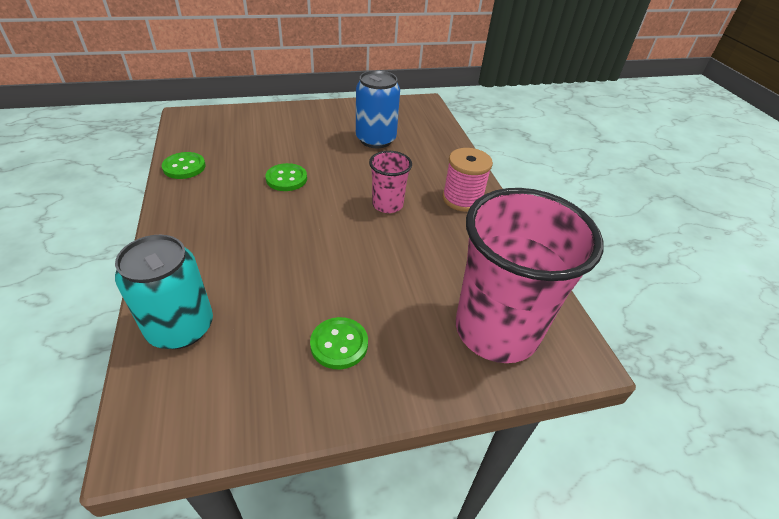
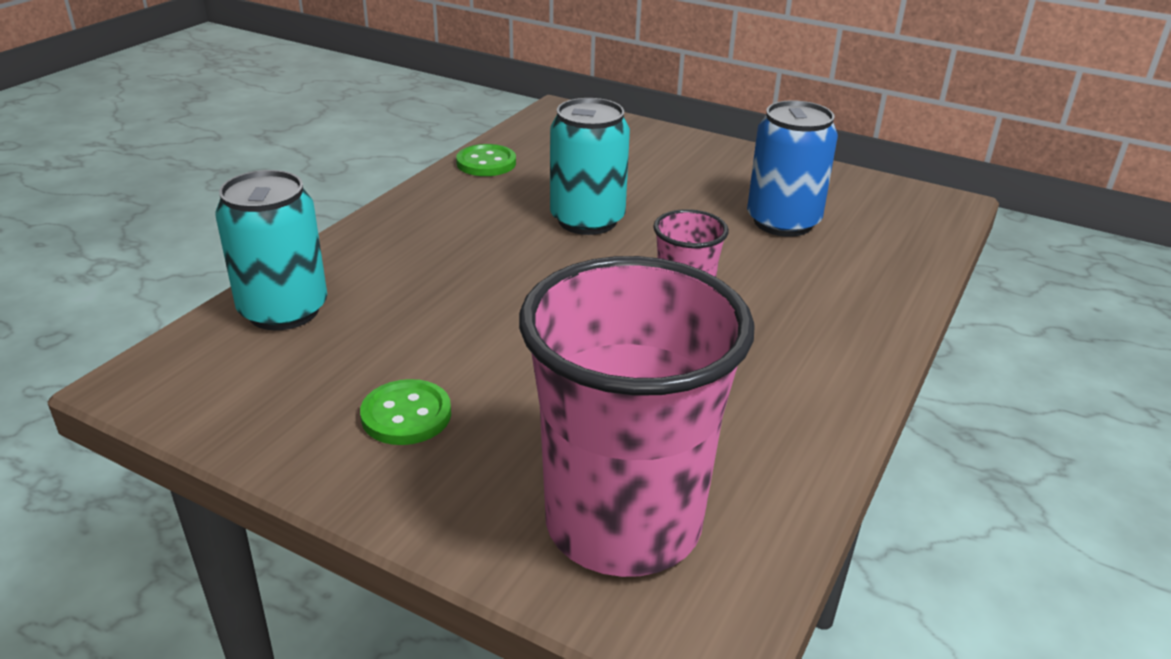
camera: 45 degrees right, 10 degrees down
green button [265,163,307,191] -> turquoise can [550,98,630,235]
pink spool [443,148,493,212] -> none

